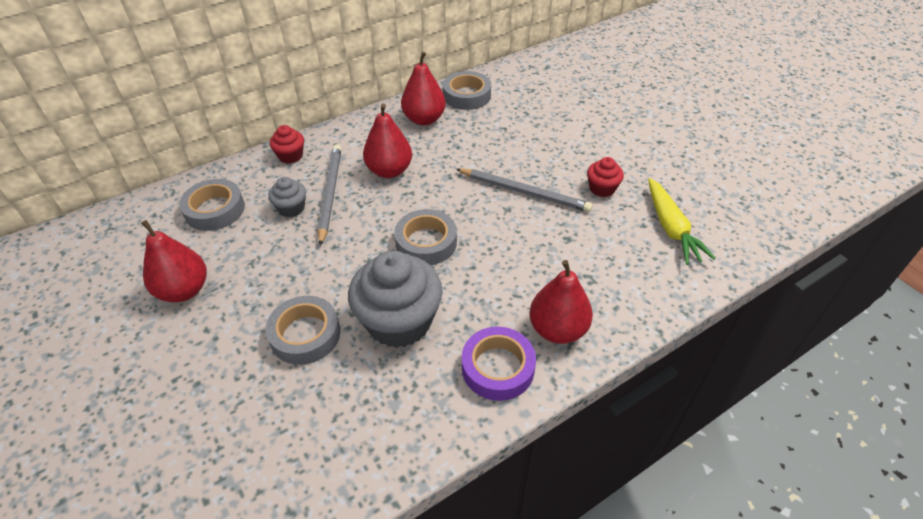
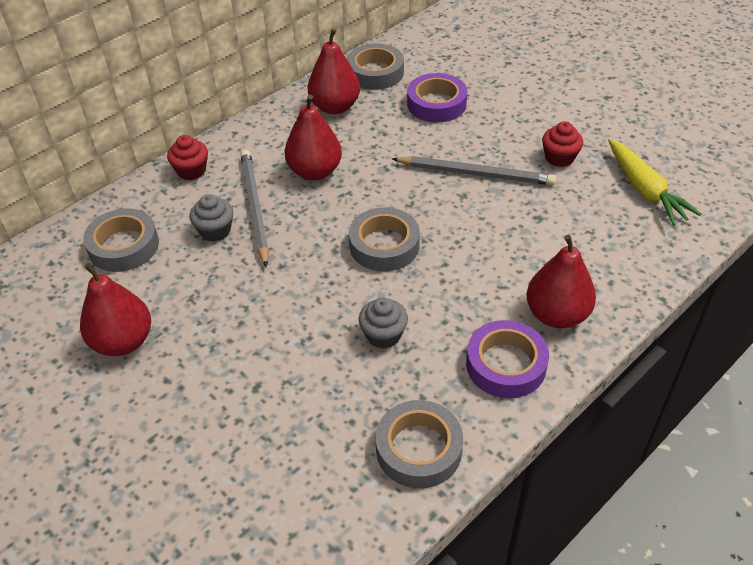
camera: 10 degrees left, 0 degrees up
grey tape [266,296,340,365] -> grey tape moved to [376,400,463,488]
grey cupcake [348,251,443,348] -> grey cupcake [359,297,408,349], size x0.48
none -> purple tape [407,73,467,123]

